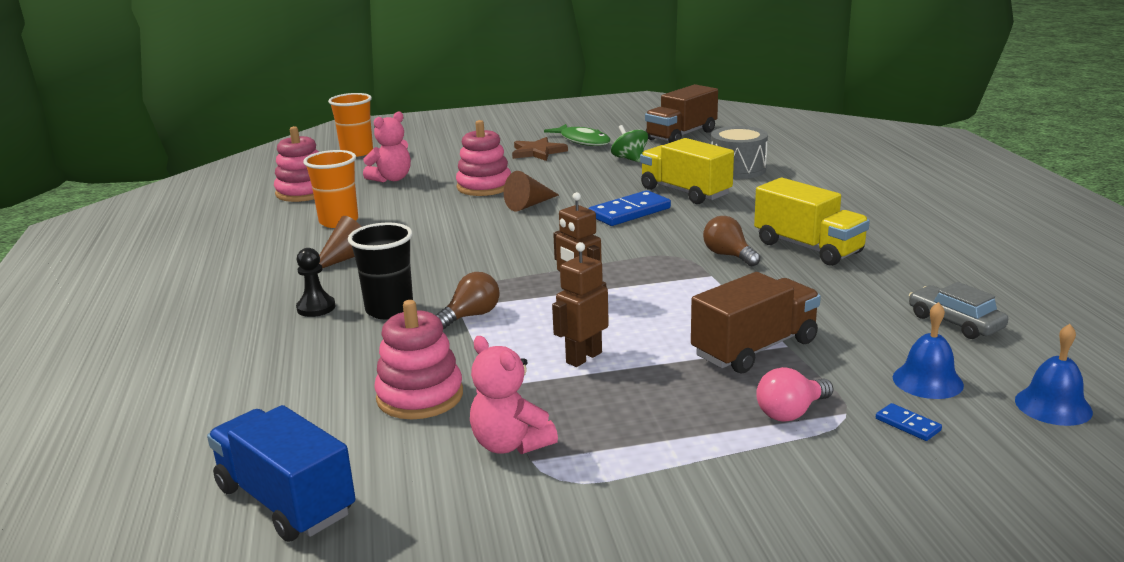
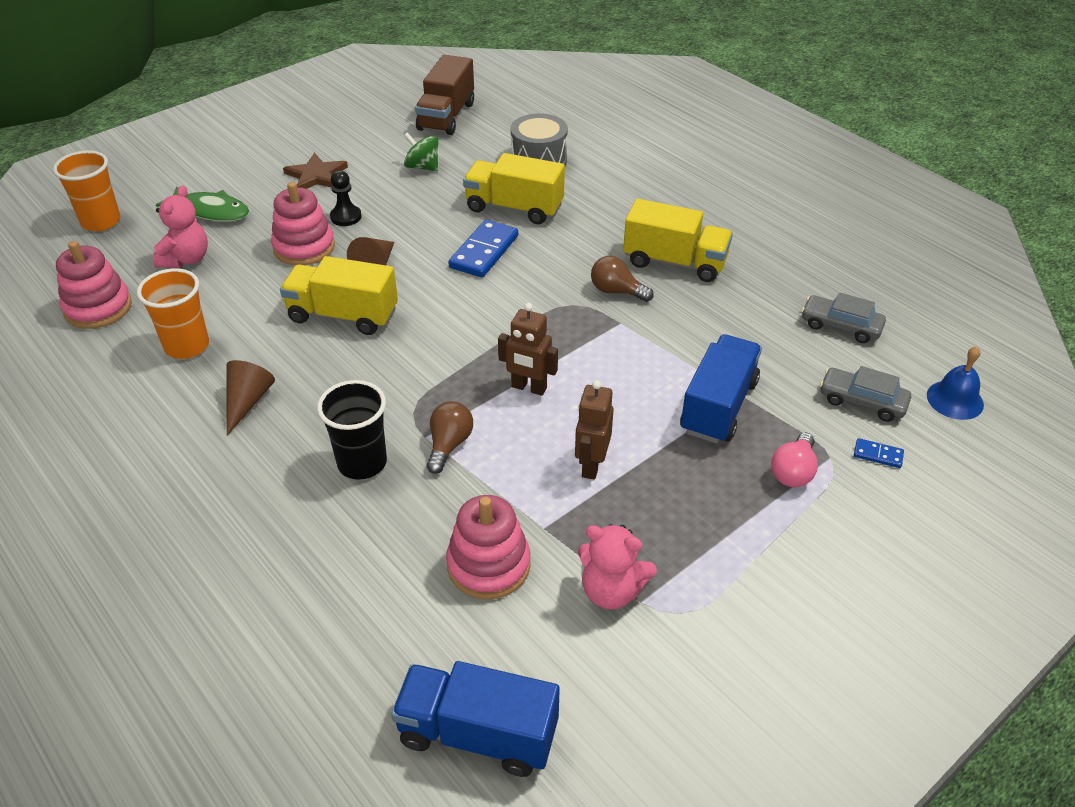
camera: 30 degrees left, 20 degrees up
black pawn [296,248,336,317] -> black pawn moved to [330,170,362,226]
green fish [544,124,611,146] -> green fish moved to [156,186,249,222]
brown truck [691,272,821,373] -> blue truck [680,334,762,443]
blue bell [893,302,964,399] -> grey car [820,366,911,422]
none -> yellow truck [280,256,398,335]

